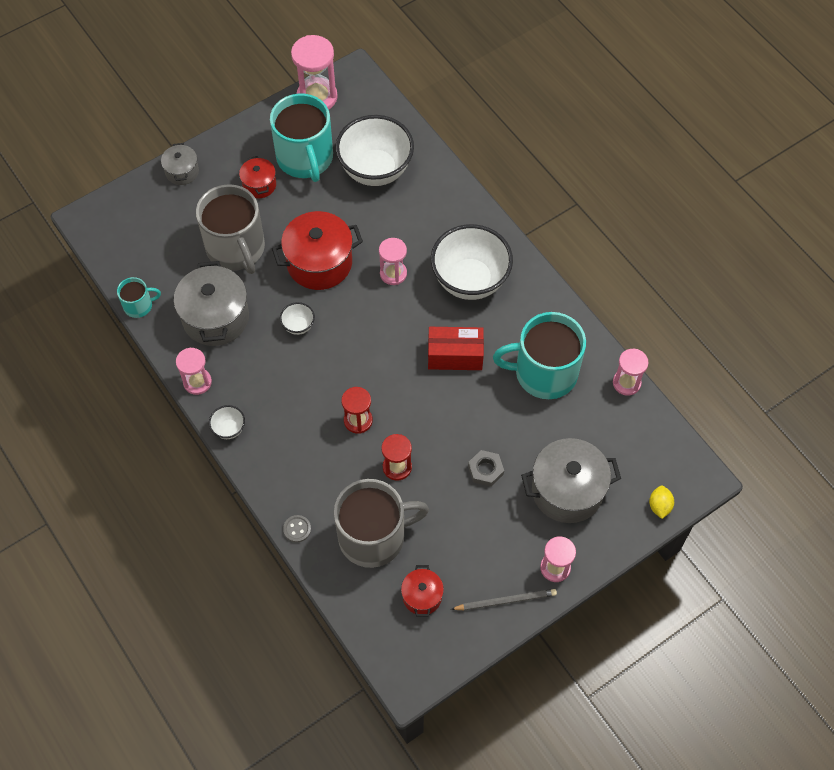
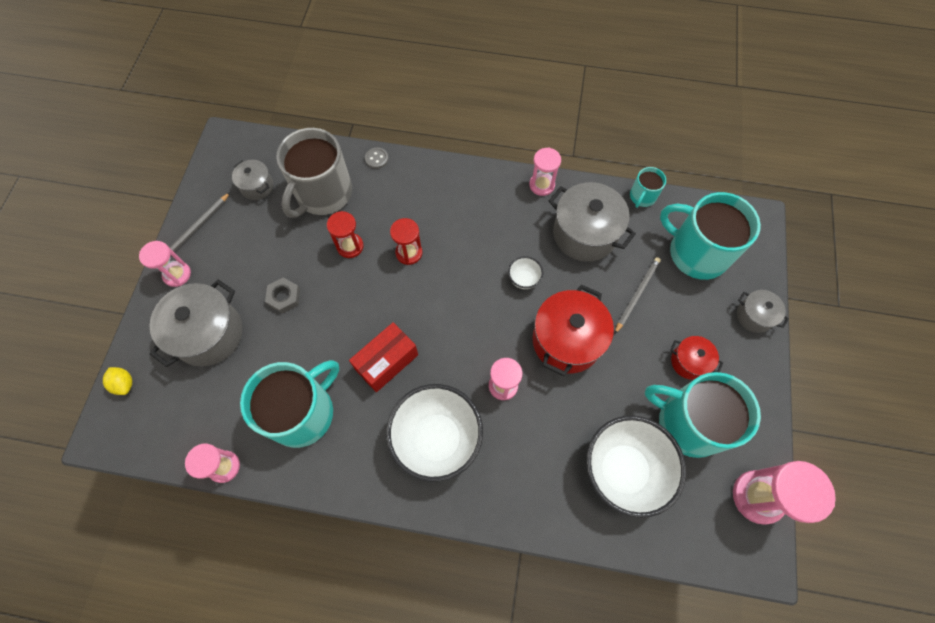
camera: 135 degrees right, 5 degrees up
grey mug [196,184,265,274] -> grey pencil [615,257,661,334]
white bowl [209,405,245,439] -> none
red pot [401,565,444,617] -> grey pot [232,160,273,200]
none -> turquoise mug [660,192,761,280]

